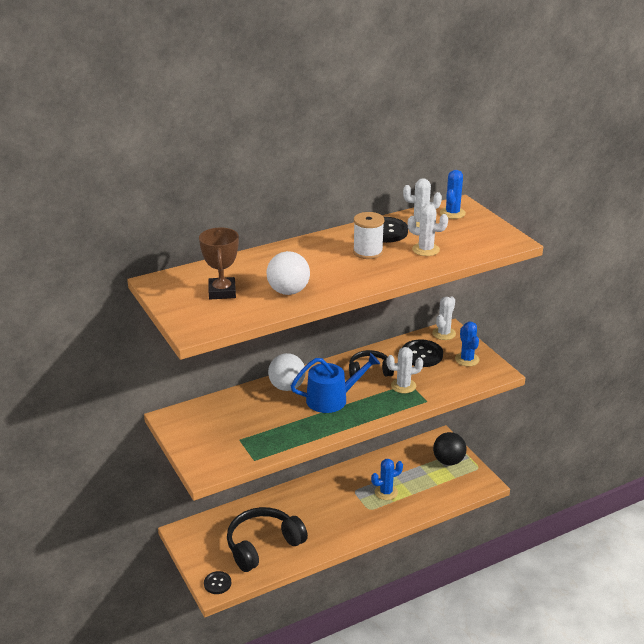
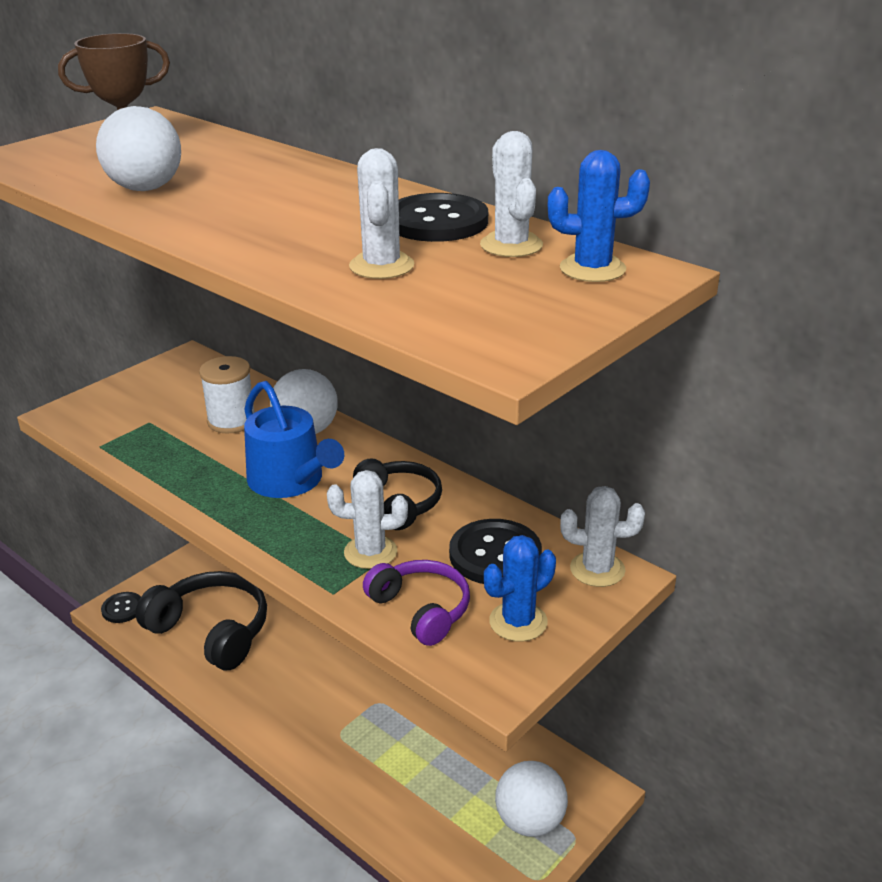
camera: 70 degrees right, 0 degrees up
white spool [353,212,384,259] -> white spool moved to [199,356,255,434]
blue cactus [371,459,403,500] -> none
white cactus [387,347,423,393] -> white cactus turned 60 degrees counterclockwise [327,470,408,569]
black ball [433,432,467,465] -> white ball [495,761,568,837]
none -> purple headphones [363,560,470,646]

